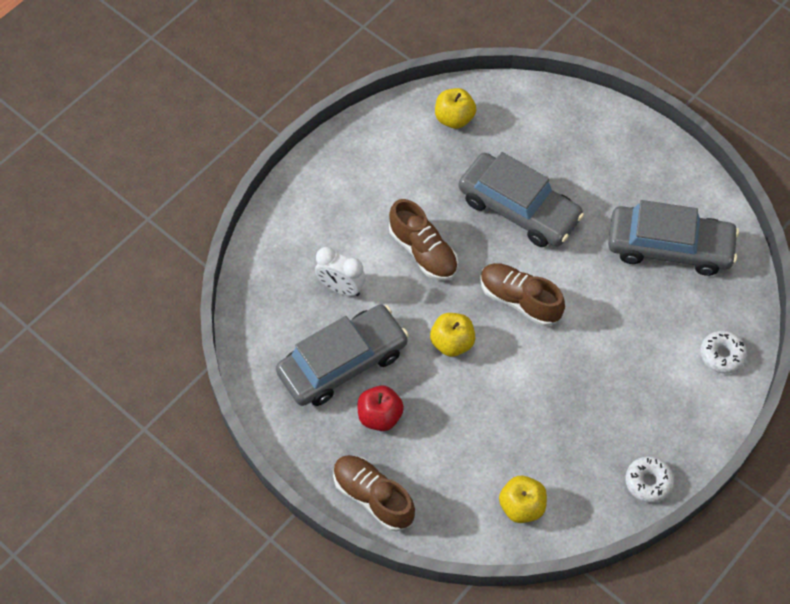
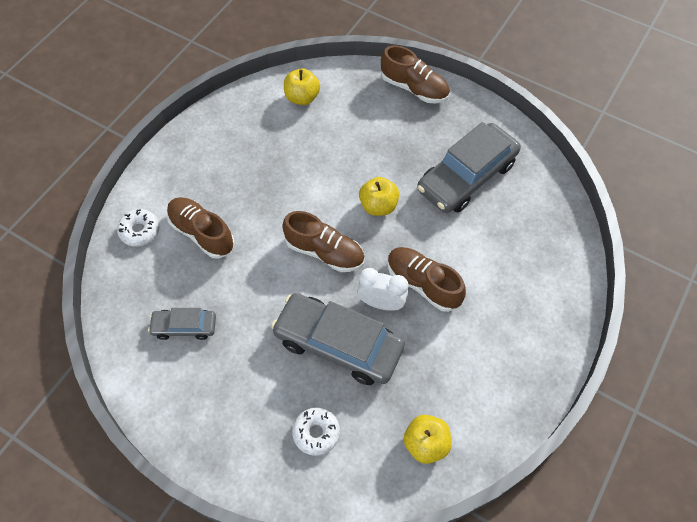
camera: 170 degrees right, 0 degrees up
white clock [315,247,366,296] -> white clock moved to [357,268,408,311]
red apple [357,385,404,431] -> none
grey car [608,200,739,276] -> grey car [148,308,216,340], size x0.52
white donut [625,456,674,503] -> white donut moved to [292,407,340,456]
none -> brown shoe [167,197,235,259]

